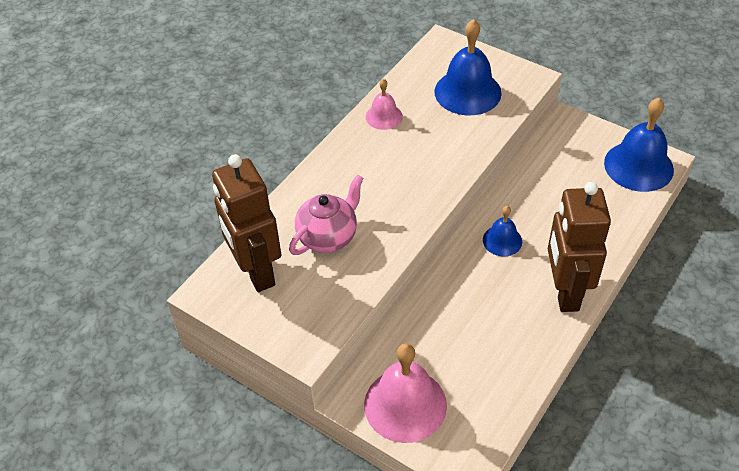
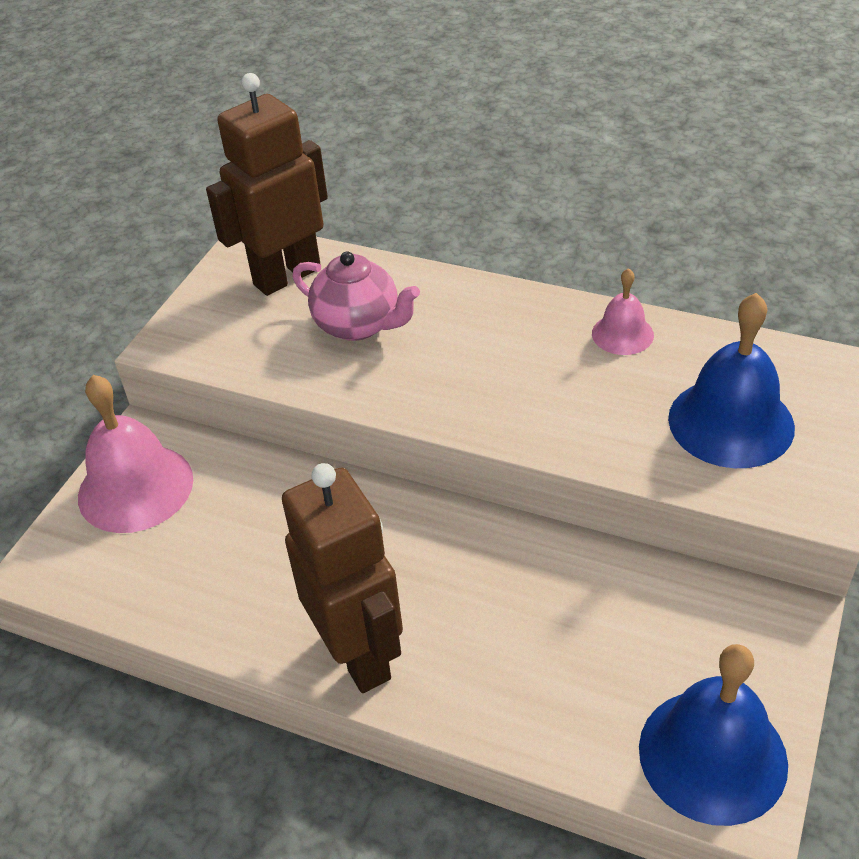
camera: 80 degrees right, 5 degrees down
blue bell [483,206,522,256] -> none
brown robot [548,182,611,312] -> brown robot turned 75 degrees clockwise [282,463,403,693]

